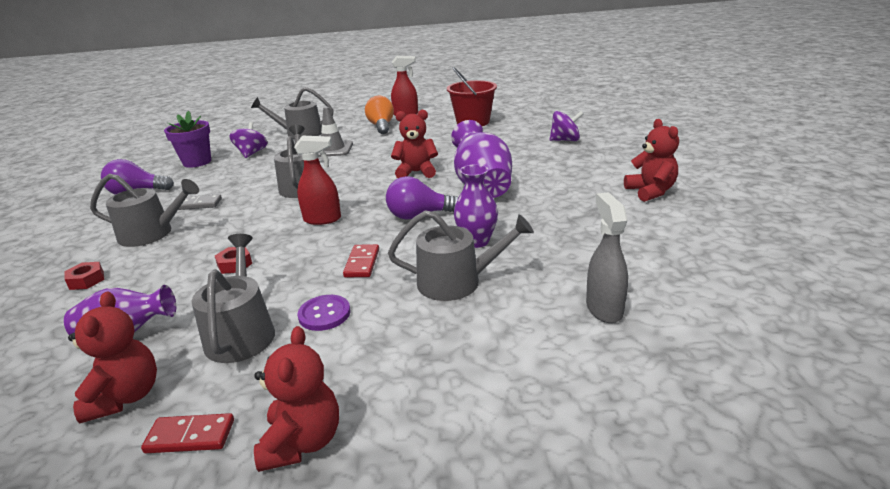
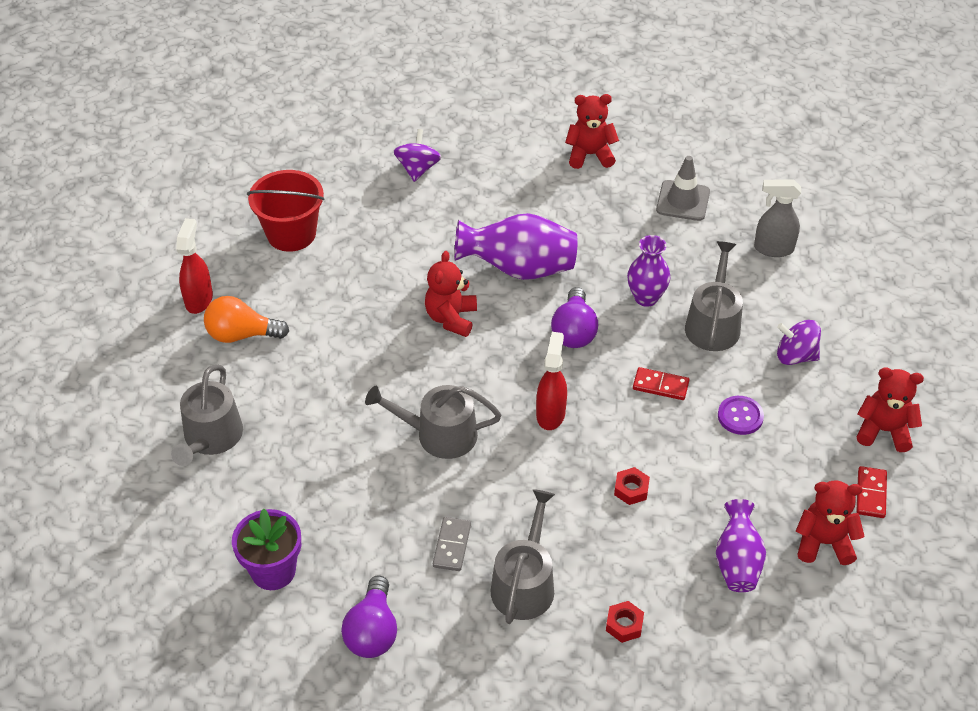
camera: 80 degrees left, 20 degrees up
grey watering can [192,234,275,363] -> none
purple spinning top [230,122,267,158] -> purple spinning top moved to [777,320,821,365]
grey traffic cone [318,107,353,157] -> grey traffic cone moved to [656,156,710,221]

